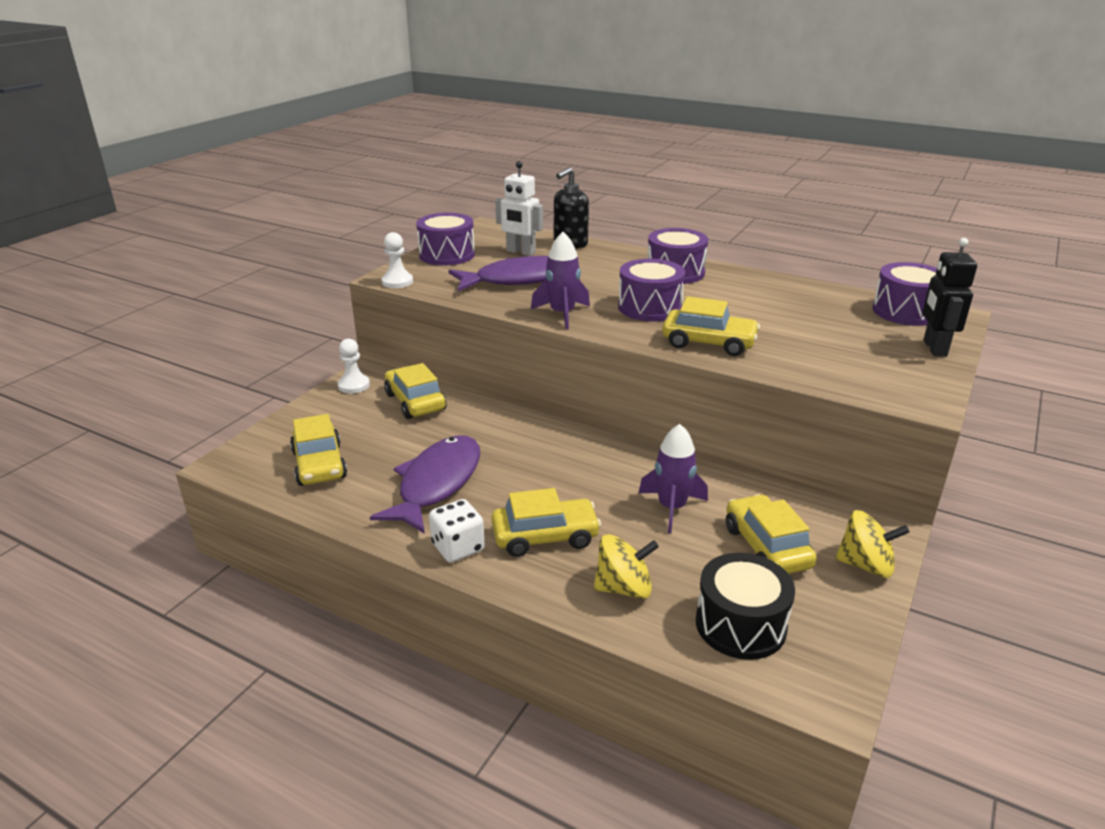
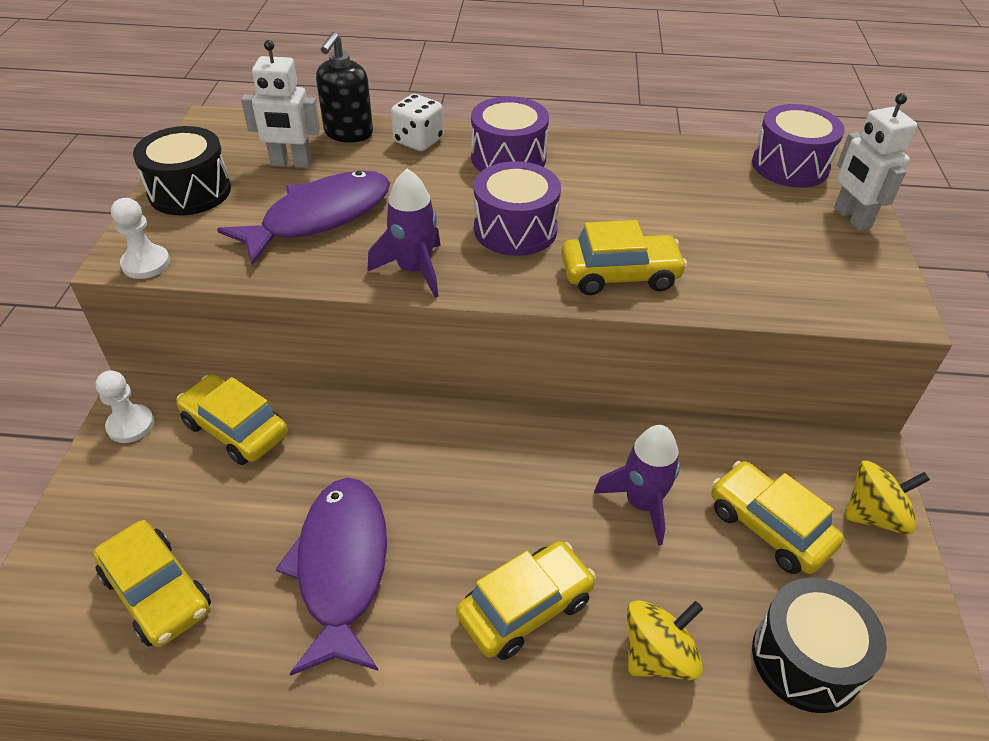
camera: 25 degrees left, 15 degrees up
purple drum [416,213,475,266] -> black drum [133,126,231,215]
white dice [429,499,485,562] -> white dice moved to [391,94,444,151]
black robot [922,238,977,357] -> white robot [834,93,917,231]

